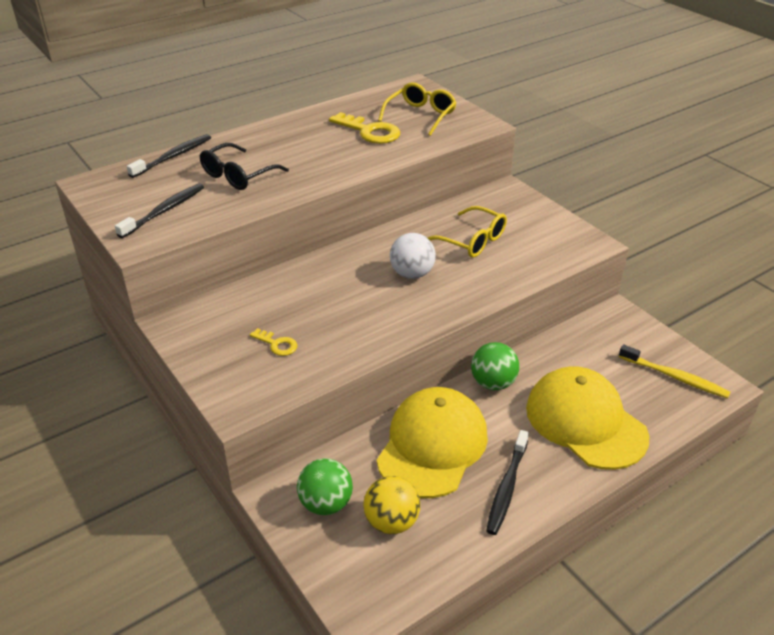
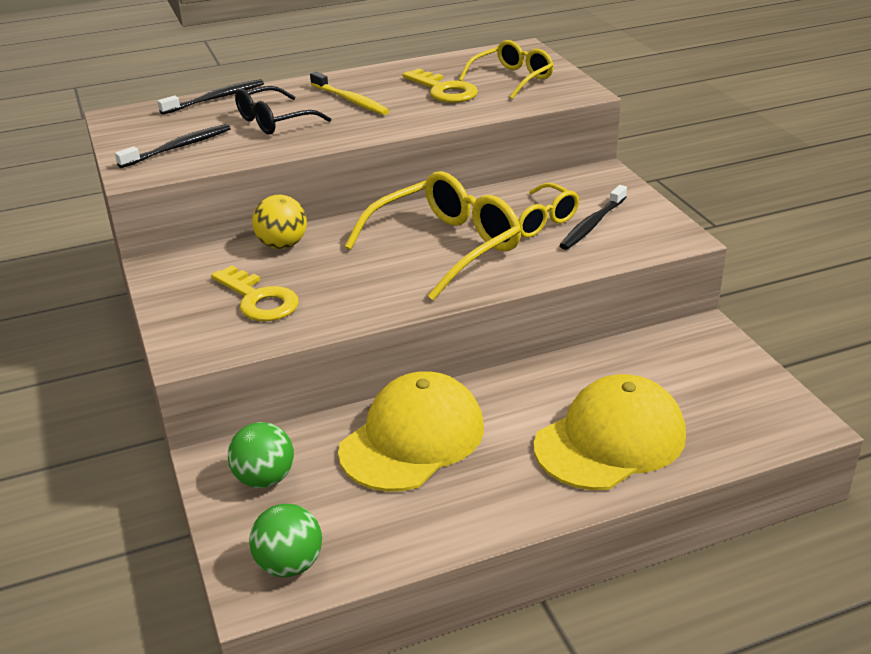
camera: 15 degrees right, 5 degrees down
yellow key [250,328,297,356] -> yellow key [211,265,299,321], size x1.87
yellow ball [363,476,420,534] -> yellow ball moved to [252,195,307,249]
white ball [390,233,436,279] -> yellow glasses [345,171,521,301]
green ball [471,342,519,390] -> green ball moved to [249,504,322,577]
black toothbrush [486,430,529,535] -> black toothbrush moved to [559,185,627,250]
yellow cap [526,366,649,470] -> yellow cap turned 75 degrees clockwise [534,374,686,490]
yellow toothbrush [619,345,731,399] -> yellow toothbrush moved to [310,72,389,115]

